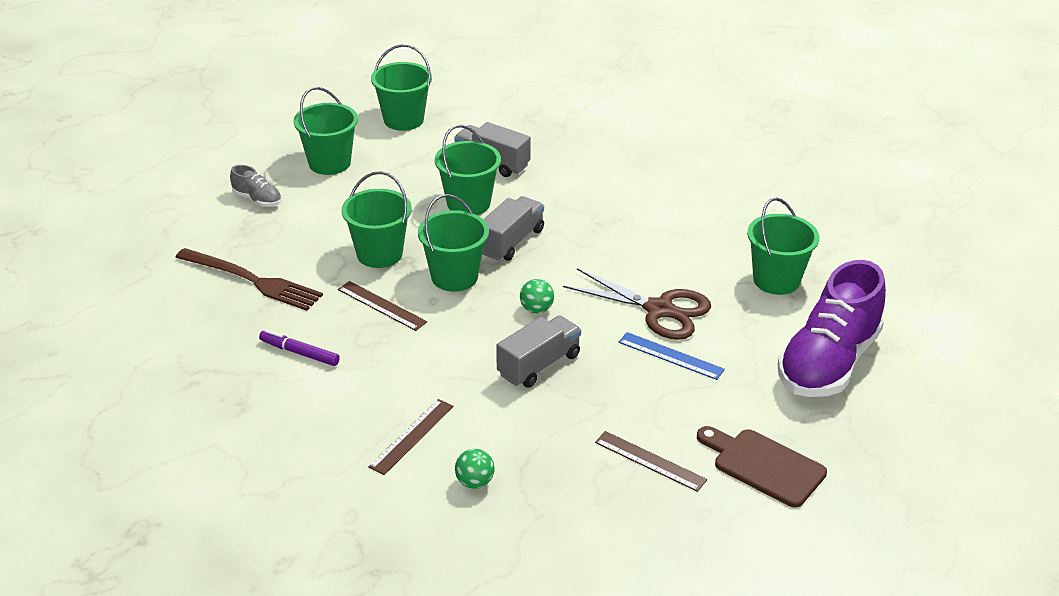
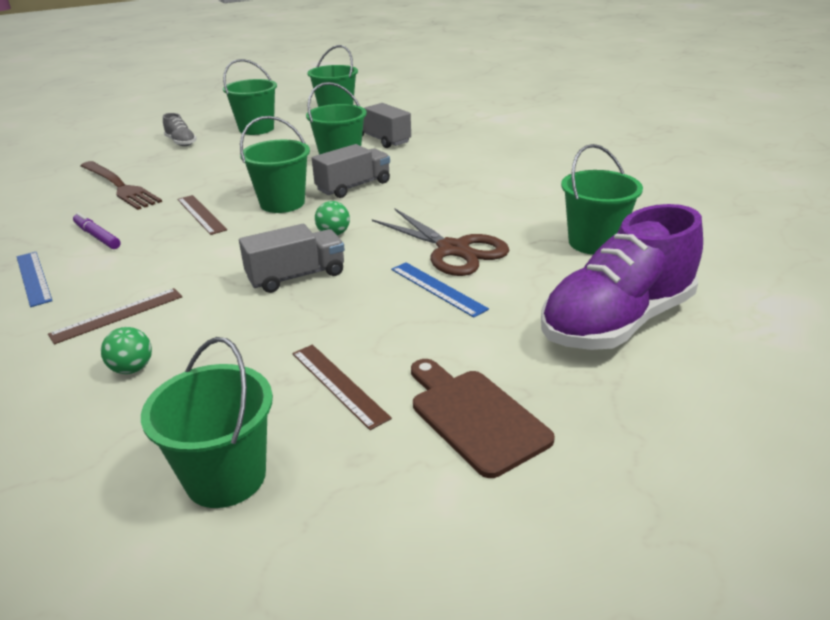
camera: 20 degrees right, 5 degrees down
green bucket [341,171,412,268] -> green bucket moved to [141,337,273,508]
none -> blue ruler [17,252,52,307]

